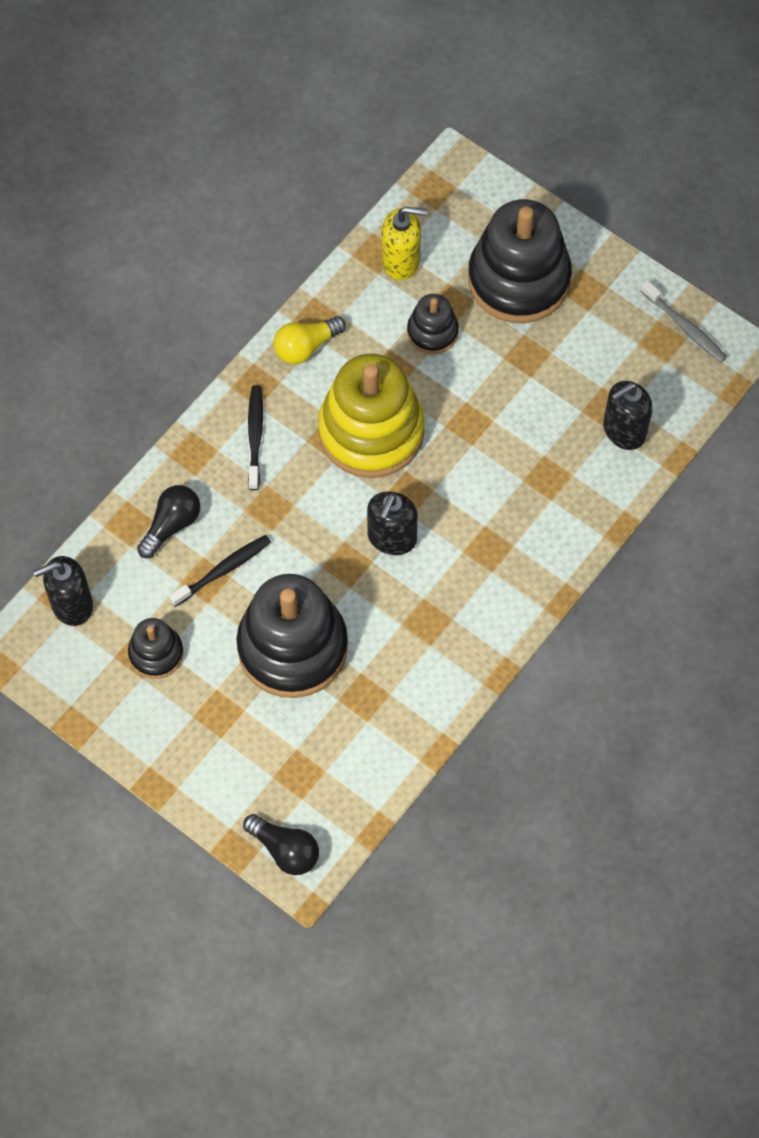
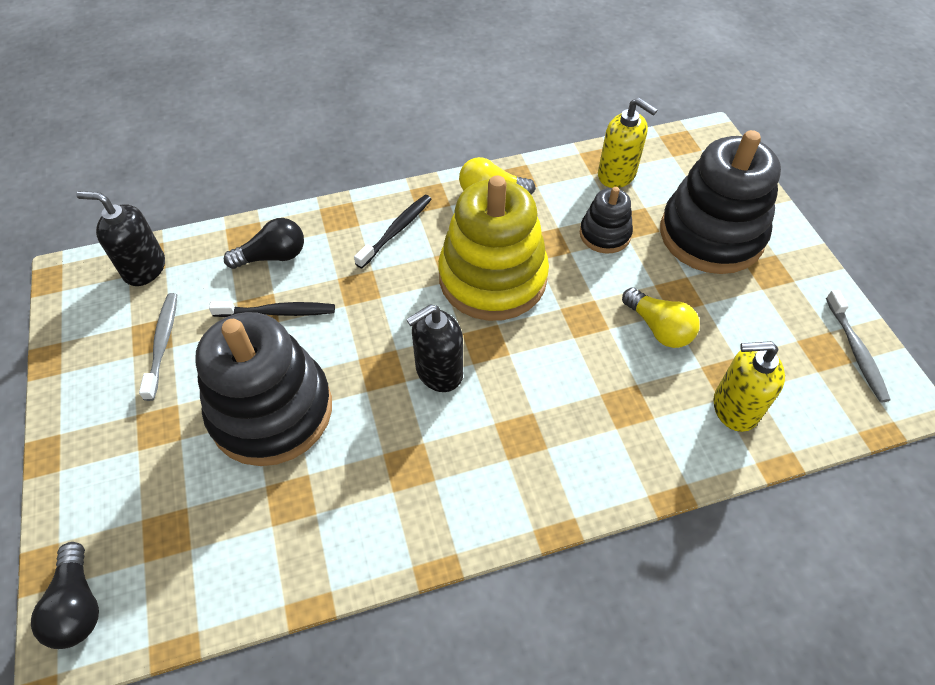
camera: 35 degrees right, 10 degrees down
black stacking toy [128,618,184,679] -> grey toothbrush [139,293,177,401]
black soap dispenser [603,381,653,450] -> yellow soap dispenser [713,341,785,432]
none -> yellow light bulb [622,288,700,348]

